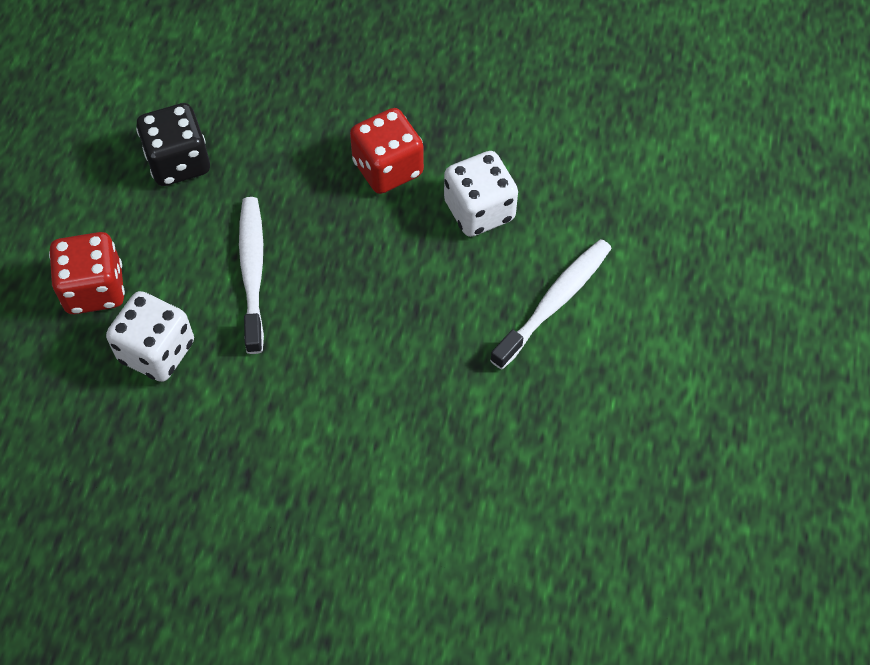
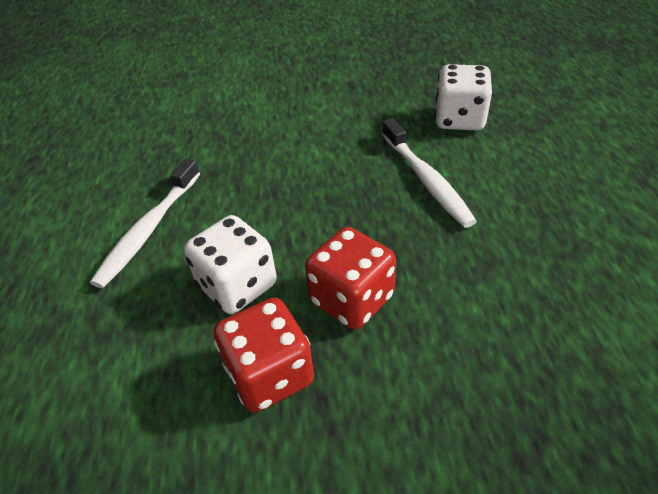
camera: 165 degrees right, 15 degrees down
red dice [49,232,125,314] -> red dice moved to [213,297,314,413]
black dice [136,103,210,186] -> none

